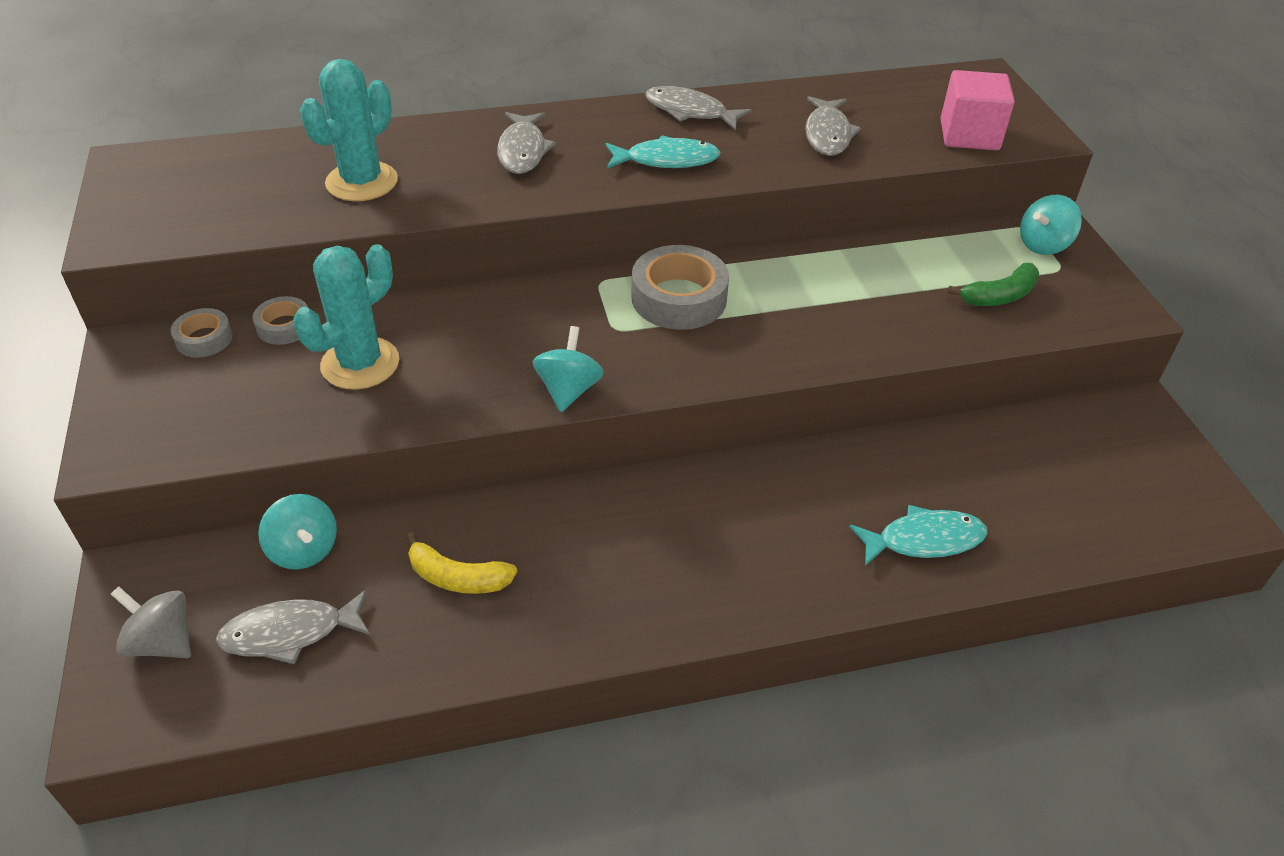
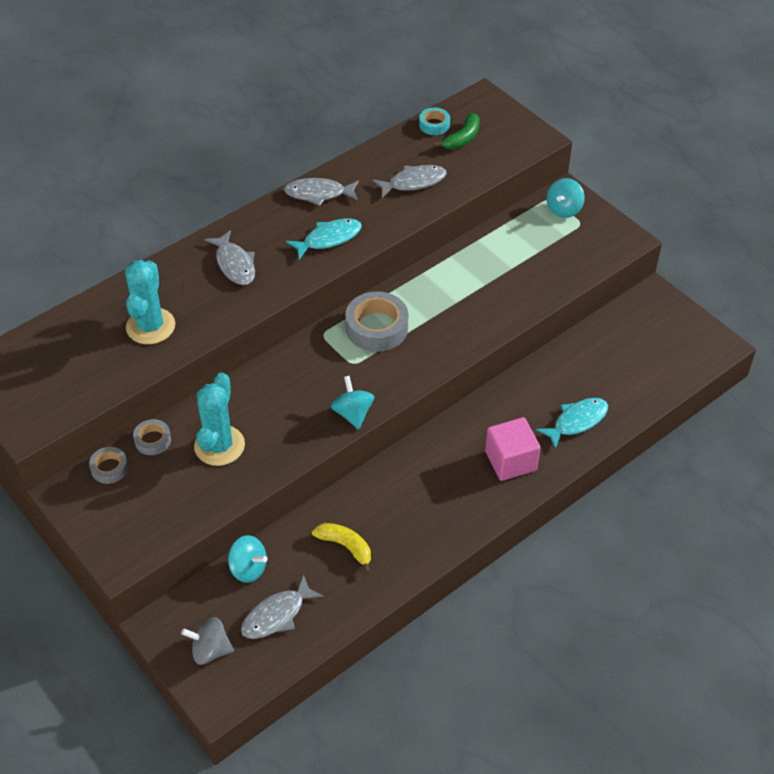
camera: 25 degrees left, 5 degrees up
yellow banana [406,532,517,594] -> yellow banana turned 135 degrees counterclockwise [312,523,371,573]
grey fish [805,96,861,156] -> grey fish turned 90 degrees counterclockwise [372,165,447,198]
pink cube [941,70,1015,150] -> pink cube moved to [485,417,541,481]
green banana [947,263,1039,306] -> green banana moved to [434,113,480,149]
none -> turquoise tape [419,108,450,135]

